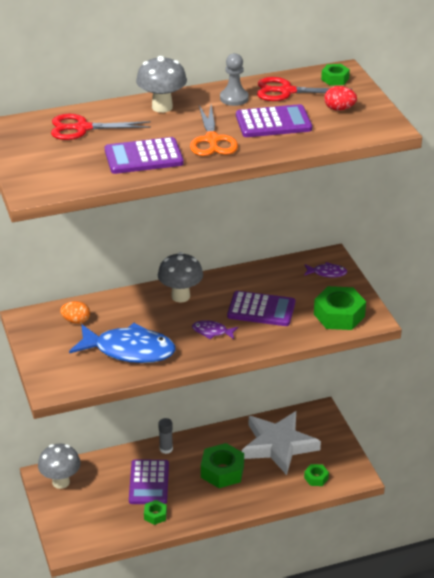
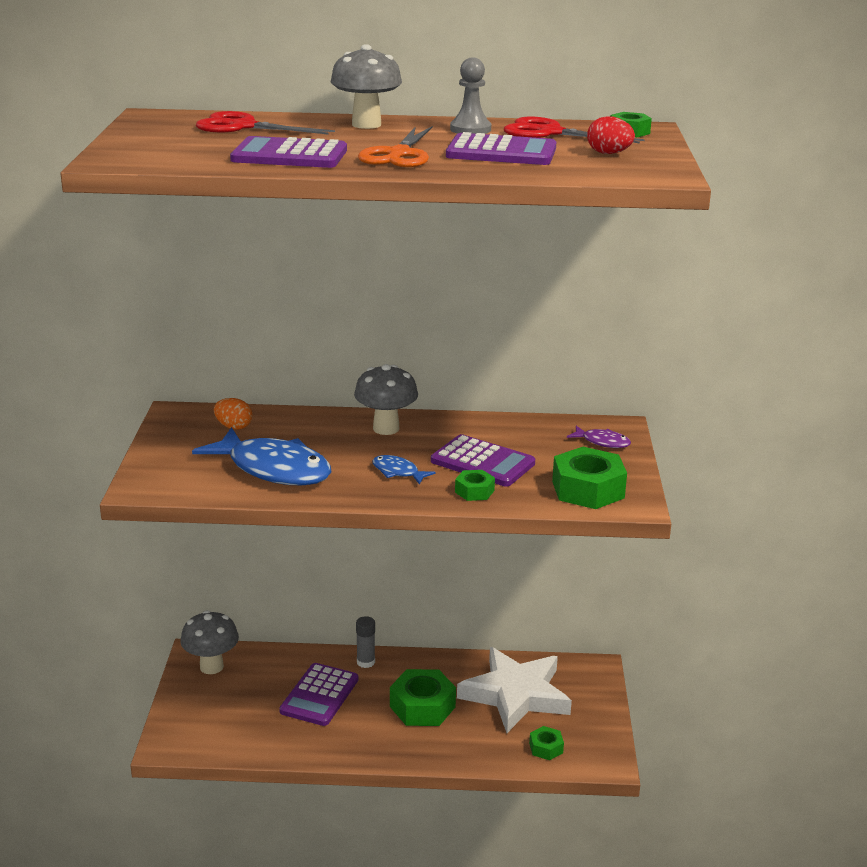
camera: 20 degrees right, 10 degrees down
green nut [144,500,167,525] -> green nut moved to [455,470,495,501]
purple fish [192,320,238,339] -> blue fish [372,455,435,485]

